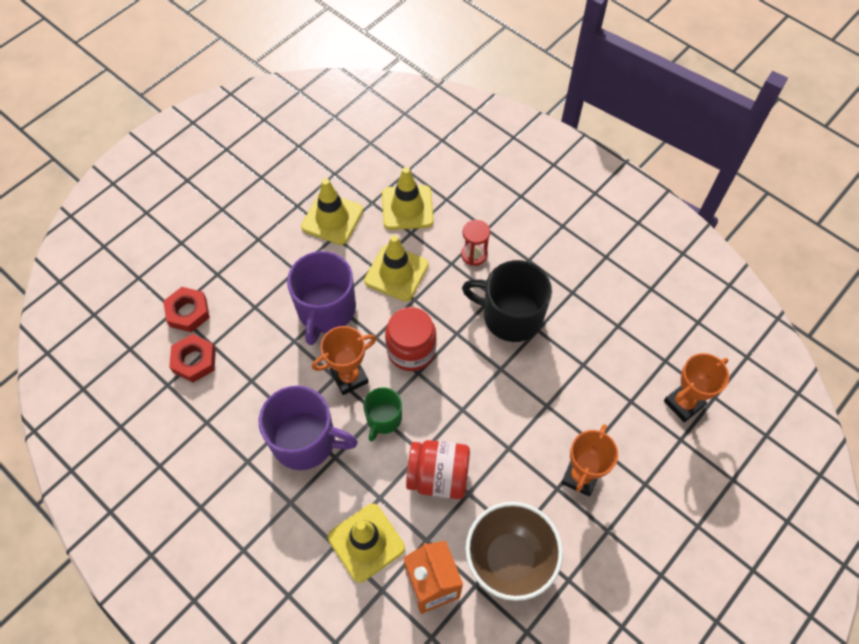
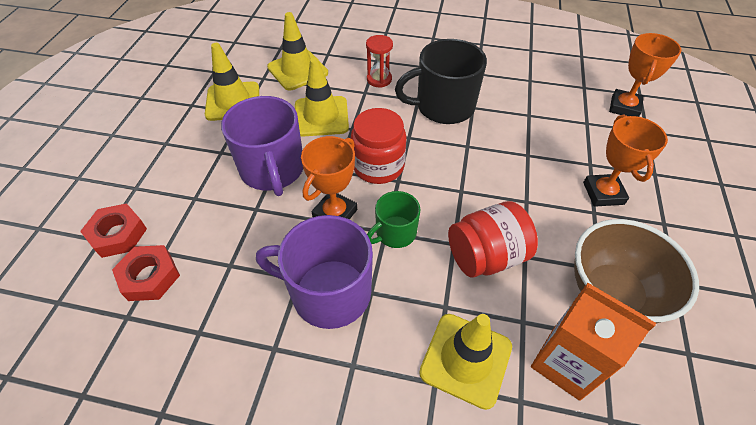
camera: 30 degrees left, 10 degrees down
purple mug [259,386,358,470] -> purple mug turned 150 degrees counterclockwise [256,215,373,329]
green mug [363,387,402,442] -> green mug turned 60 degrees clockwise [367,191,420,248]

